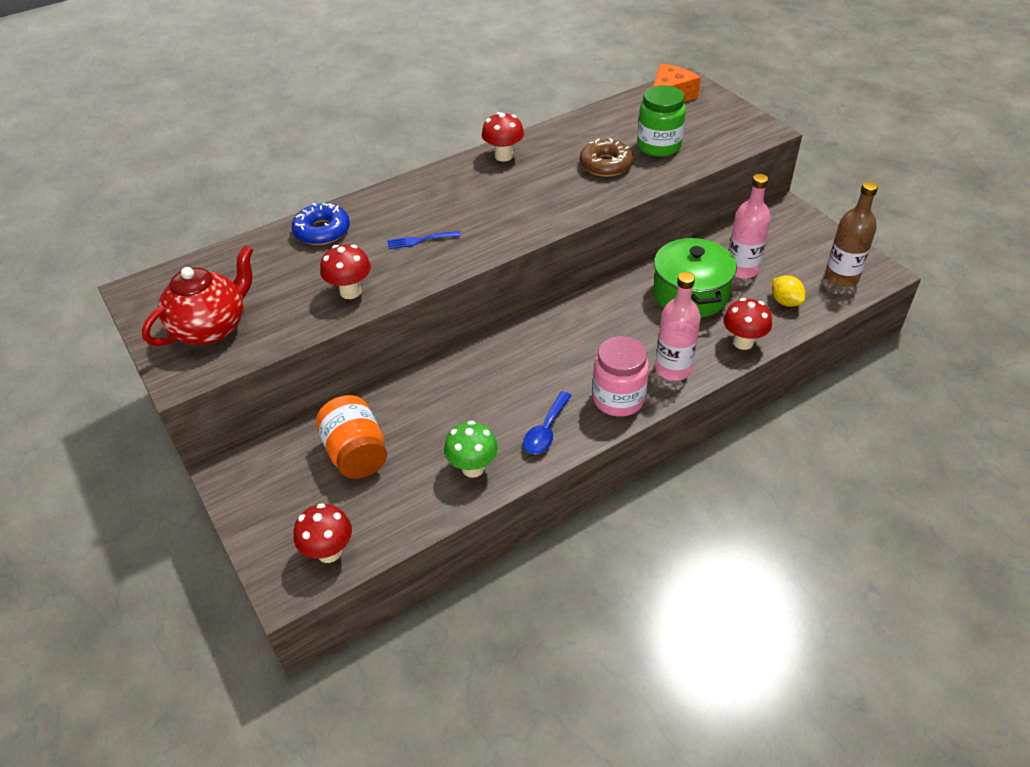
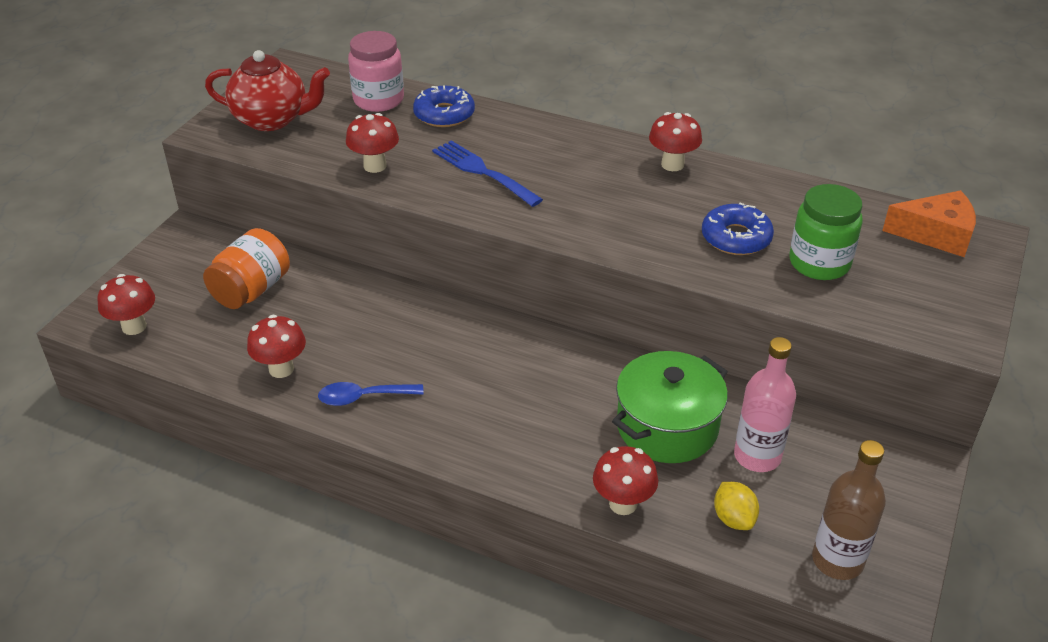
camera: 55 degrees right, 5 degrees down
blue fork [387,231,461,249] -> blue fork [432,140,543,207], size x1.70
green mushroom [444,421,498,478] -> red mushroom [247,315,306,378]
brown donut [580,138,633,177] -> blue donut [702,202,774,255]
pink jar [593,336,649,417] -> pink jar moved to [348,31,404,112]
pink bottle [655,272,701,381] -> none
yellow lemon [772,275,805,307] -> yellow lemon turned 45 degrees counterclockwise [714,482,759,530]

